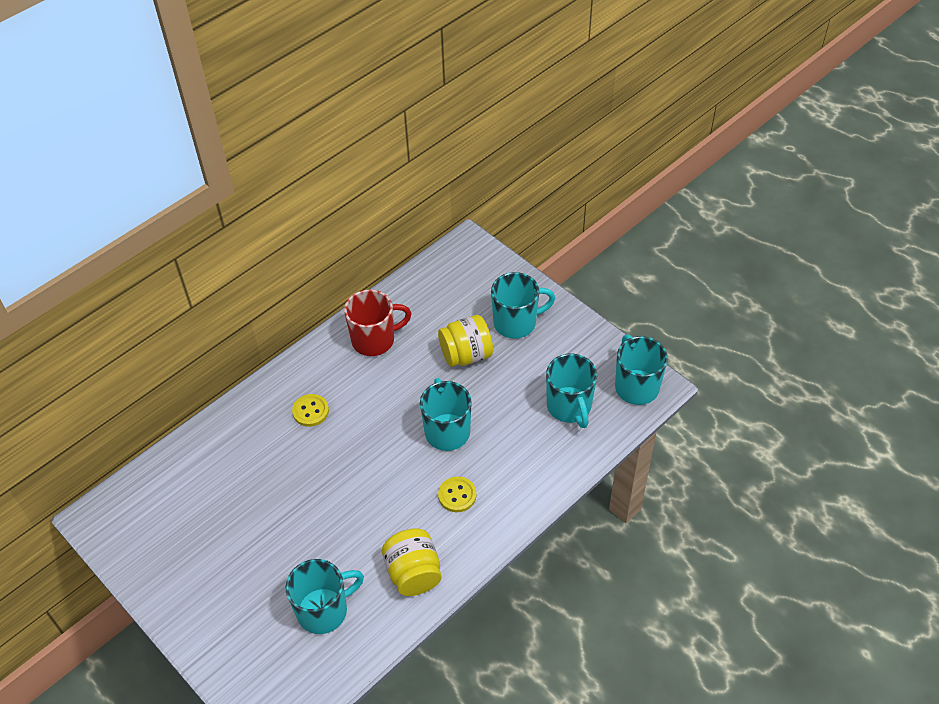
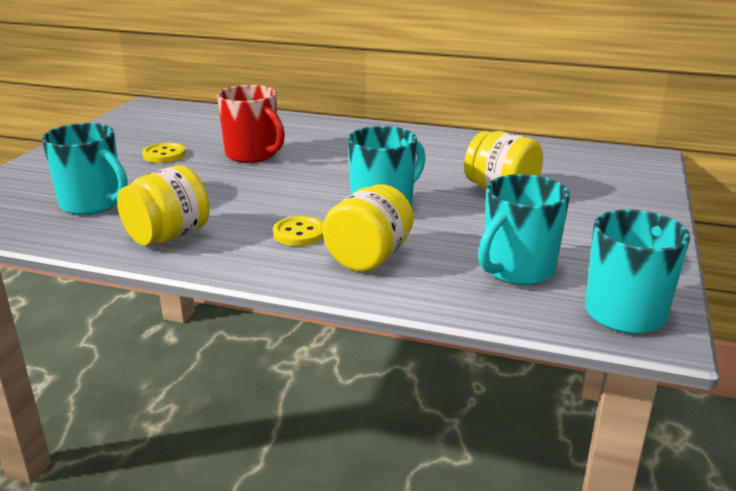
camera: 60 degrees right, 25 degrees down
yellow button [292,394,329,427] -> yellow button moved to [142,143,186,163]
red mug [344,290,412,356] -> red mug moved to [217,85,285,163]
turquoise mug [491,272,555,339] -> none
none -> yellow jar [323,184,413,272]

